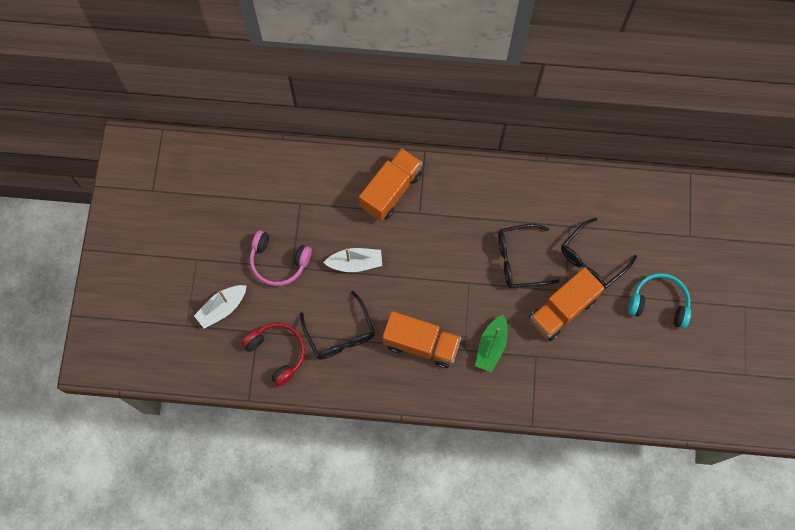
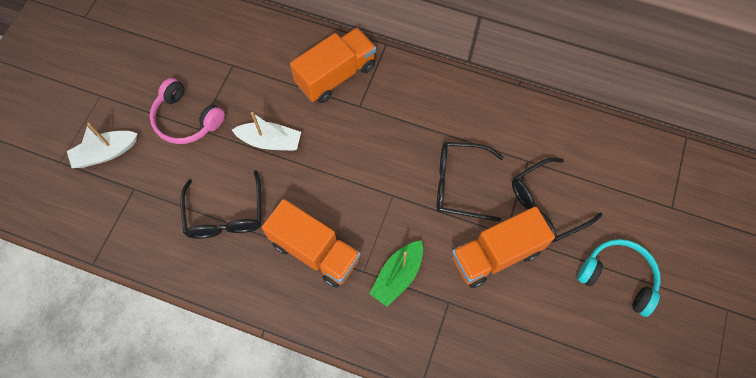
camera: 15 degrees right, 5 degrees down
red headphones [241,323,305,387] -> none

